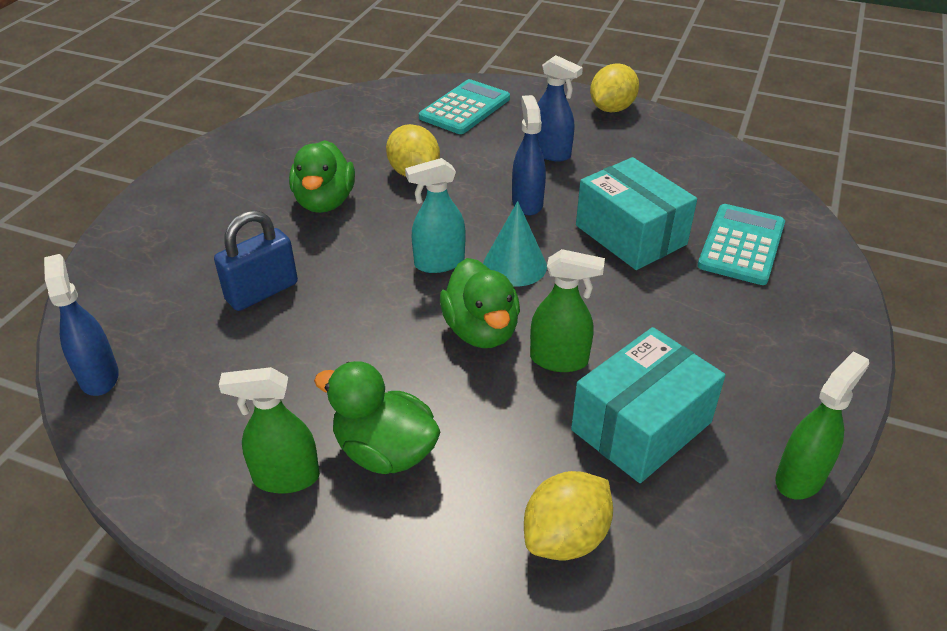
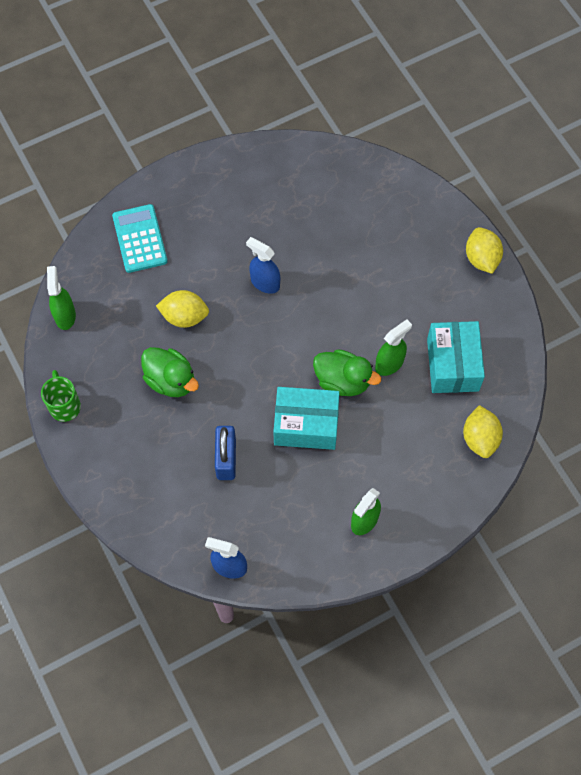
camera: 50 degrees left, 25 degrees up
green duck [314,361,441,474] -> none
turquoise spray bottle [405,158,465,273] -> none
turquoise cone [483,201,547,287] -> none
blue spray bottle [537,55,583,162] -> none
turquoise box [576,157,697,270] -> turquoise box moved to [273,387,340,450]
yellow lemon [590,63,639,112] -> yellow lemon moved to [466,227,503,274]
turquoise calculator [697,204,785,285] -> none
green spray bottle [775,351,869,499] -> green spray bottle moved to [47,266,76,330]
none -> green mug [41,370,81,422]

